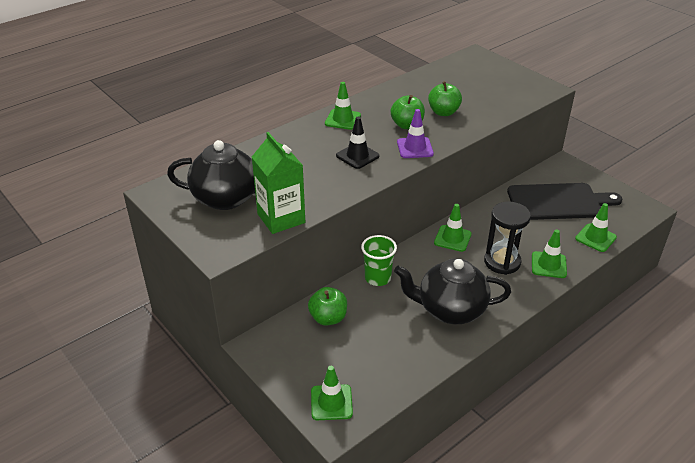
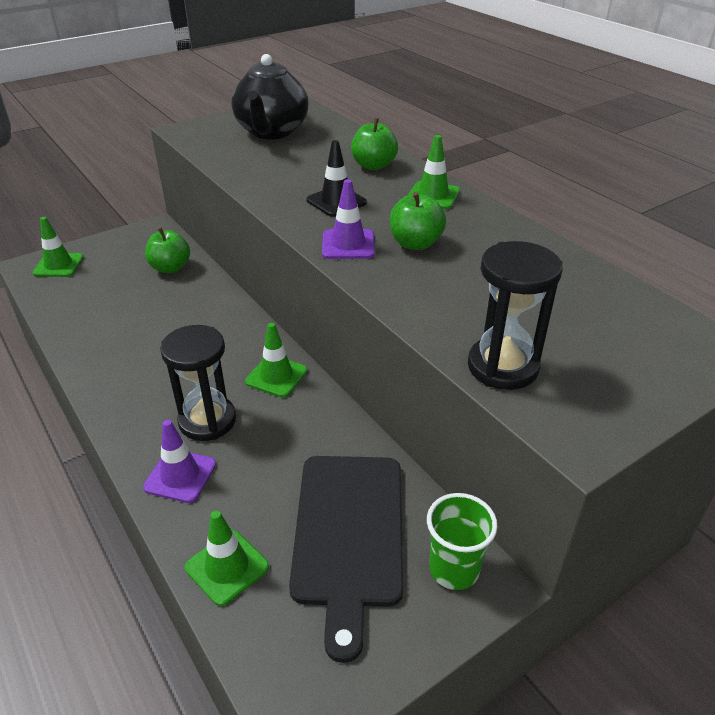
camera: 95 degrees right, 0 degrees up
green carton [252,132,305,234] -> none
green cup [361,235,397,286] -> green cup moved to [427,493,498,590]
black teapot [394,258,511,324] -> none
green apple [428,81,462,116] -> green apple moved to [351,118,398,170]
green traffic cone [532,230,567,278] -> purple traffic cone [143,420,216,503]
none -> black hourglass [468,241,563,390]

